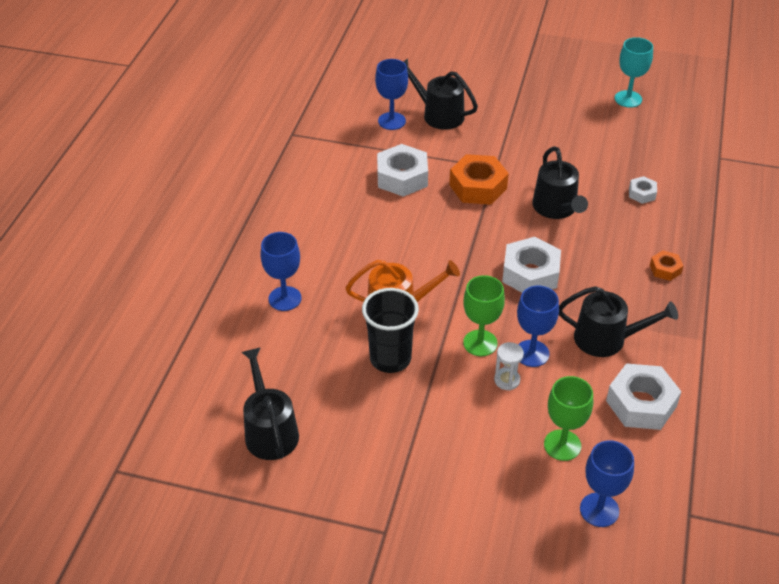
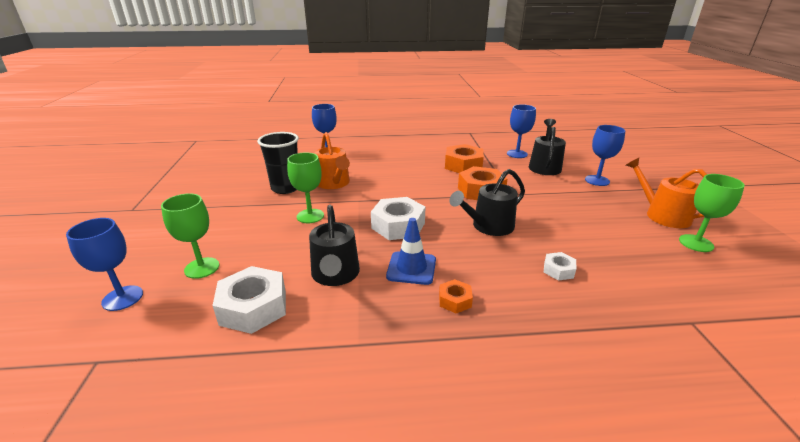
camera: 70 degrees right, 15 degrees down
black watering can [241,347,299,460] -> none
white nut [377,144,428,197] -> orange nut [445,144,484,173]
white hourglass [494,342,524,391] -> none
blue goblet [517,286,559,367] -> blue goblet moved to [585,125,625,186]
turquoise goblet [615,37,653,108] -> green goblet [679,174,745,252]
none -> blue traffic cone [386,218,436,285]
none -> orange watering can [626,158,707,228]

